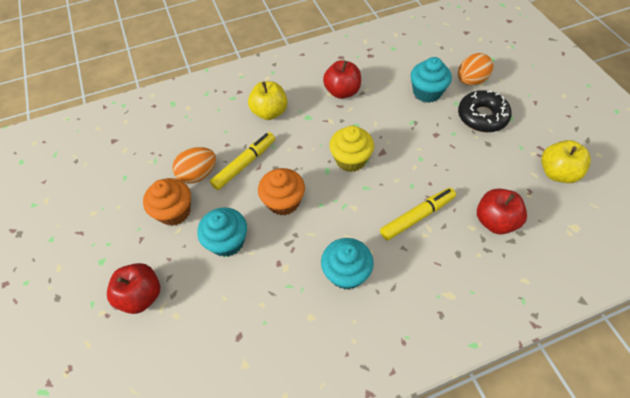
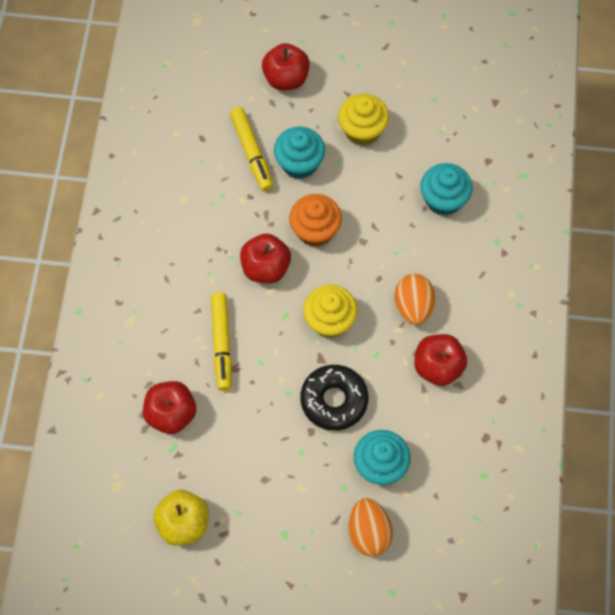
camera: 115 degrees right, 10 degrees up
orange cupcake [143,178,191,226] -> yellow cupcake [338,94,389,146]
orange egg [172,147,216,184] -> orange egg moved to [395,274,435,325]
yellow marker [210,132,275,190] -> yellow marker moved to [230,107,273,191]
yellow apple [248,81,288,120] -> none
turquoise cupcake [321,238,374,290] -> turquoise cupcake moved to [420,163,473,216]
black donut [458,90,512,132] -> black donut moved to [301,365,368,431]
none -> red apple [240,234,291,283]

